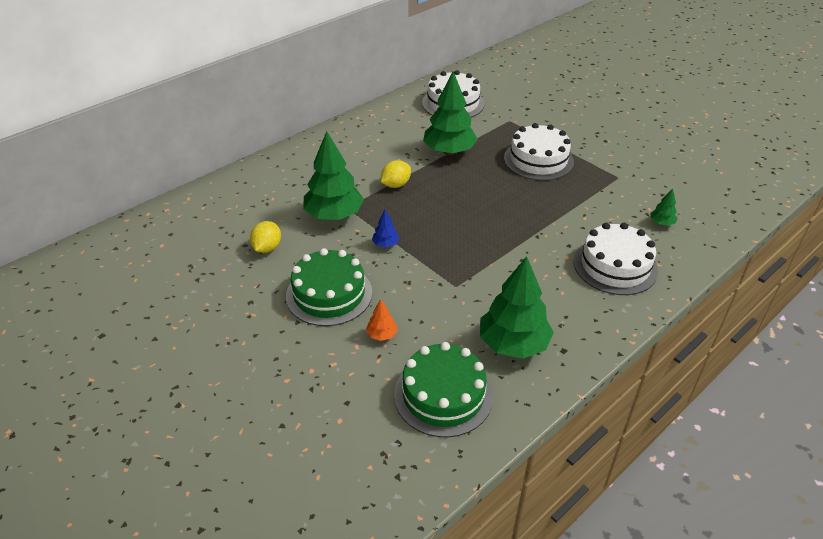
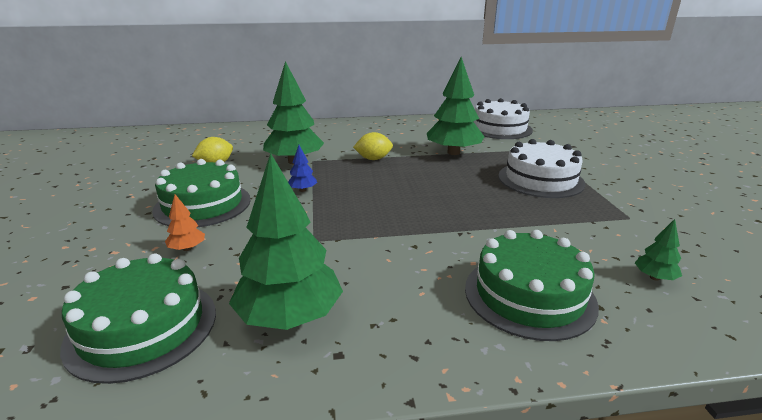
camera: 35 degrees right, 15 degrees down
white cake [574,223,658,295] -> green cake [465,230,599,341]

